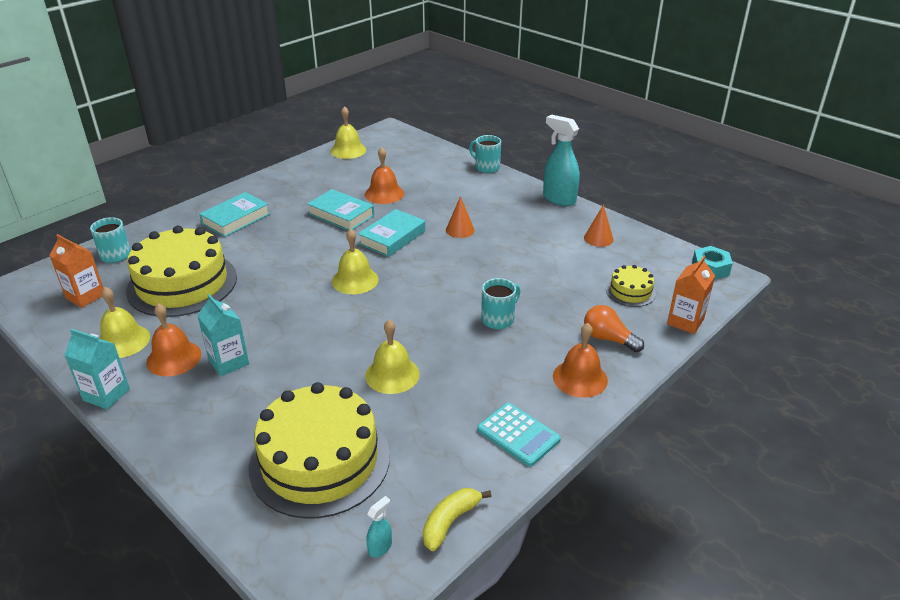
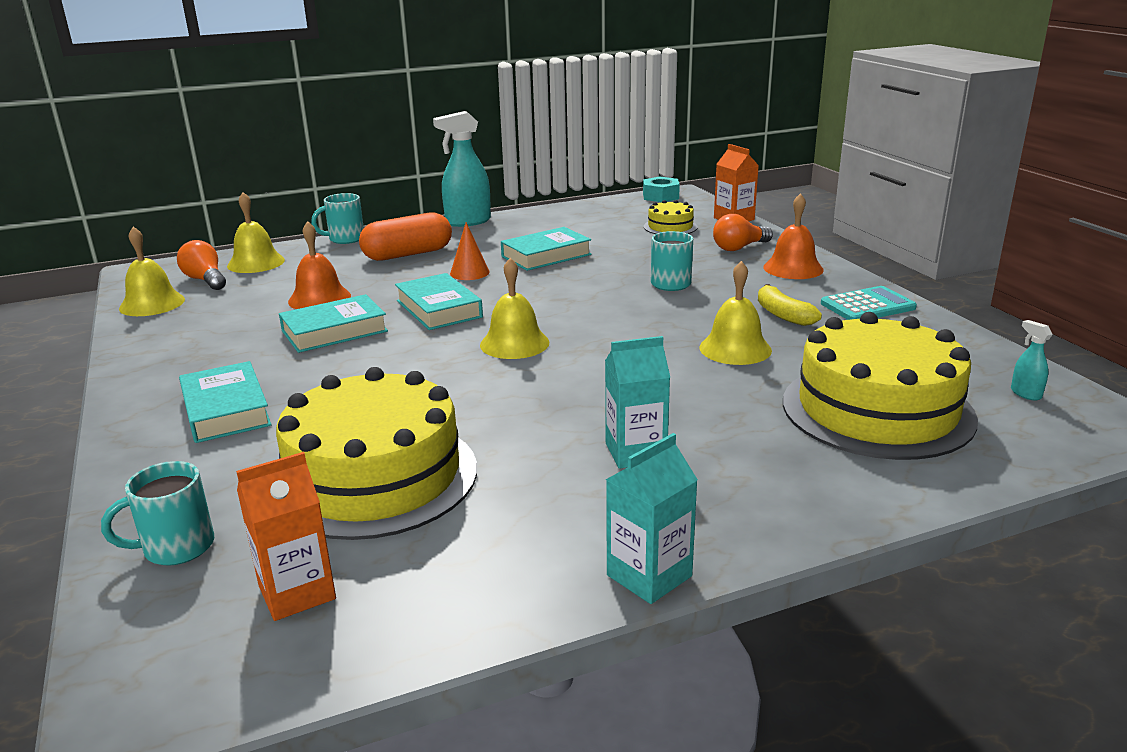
camera: 65 degrees left, 10 degrees down
yellow bell [99,287,150,358] -> yellow bell moved to [227,192,285,273]
orange bell [146,303,202,376] -> none
yellow banana [423,488,492,551] -> yellow banana moved to [758,284,822,326]
orange cone [584,204,614,247] -> none
none -> orange light bulb [177,240,226,290]
none -> orange capsule [359,213,452,261]
none -> turquoise book [501,227,591,271]

